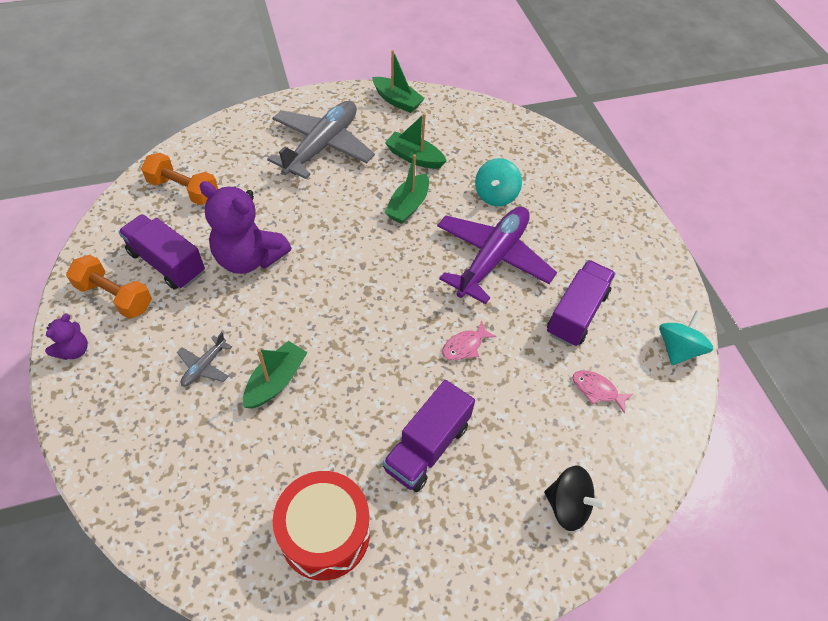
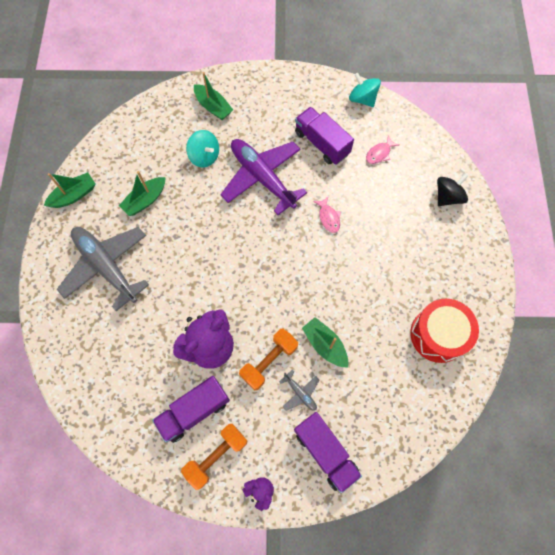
camera: 70 degrees left, 15 degrees up
orange dumbbell [141,153,218,205] -> orange dumbbell moved to [239,328,298,390]
purple truck [383,380,475,492] -> purple truck moved to [294,412,362,493]
green boat [384,154,429,224] -> green boat moved to [194,72,233,120]

